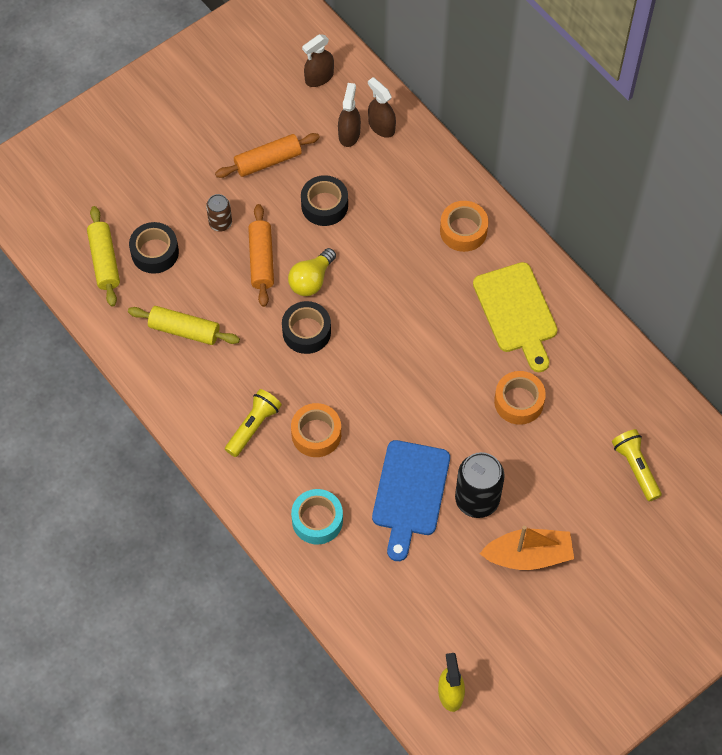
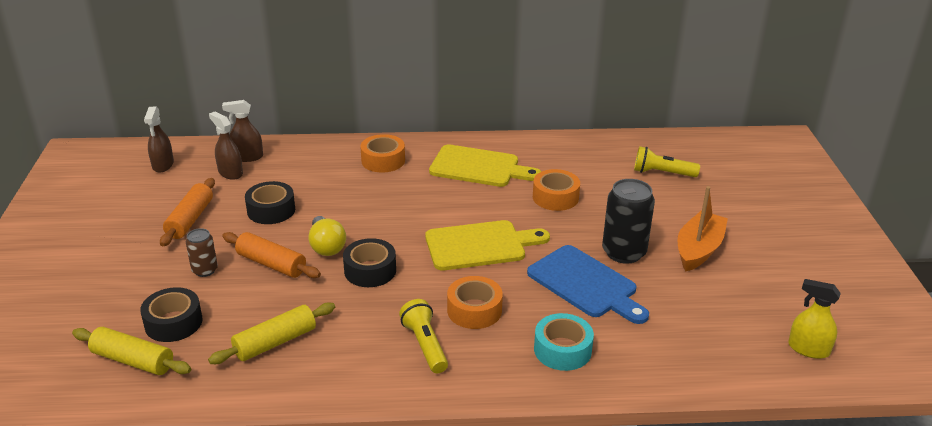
camera: 55 degrees left, 30 degrees down
none -> yellow cutting board [425,220,550,270]

